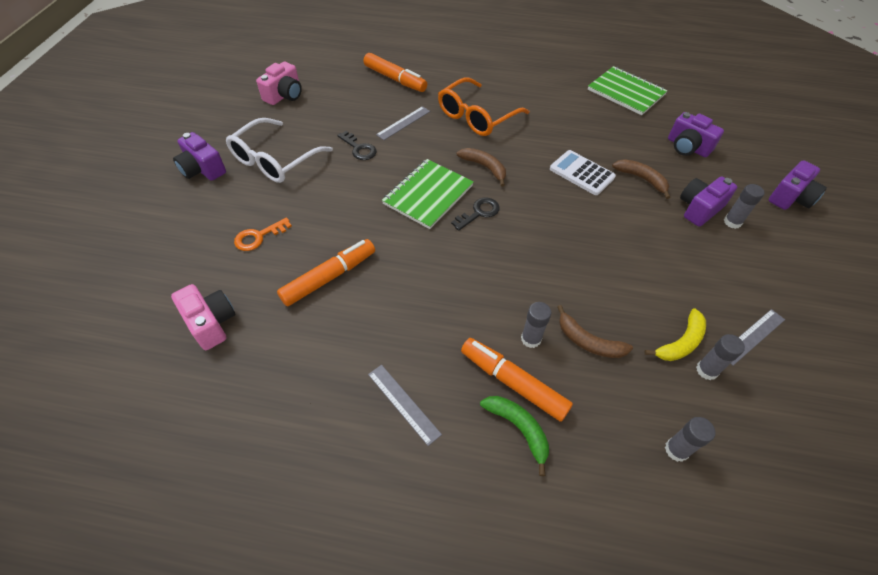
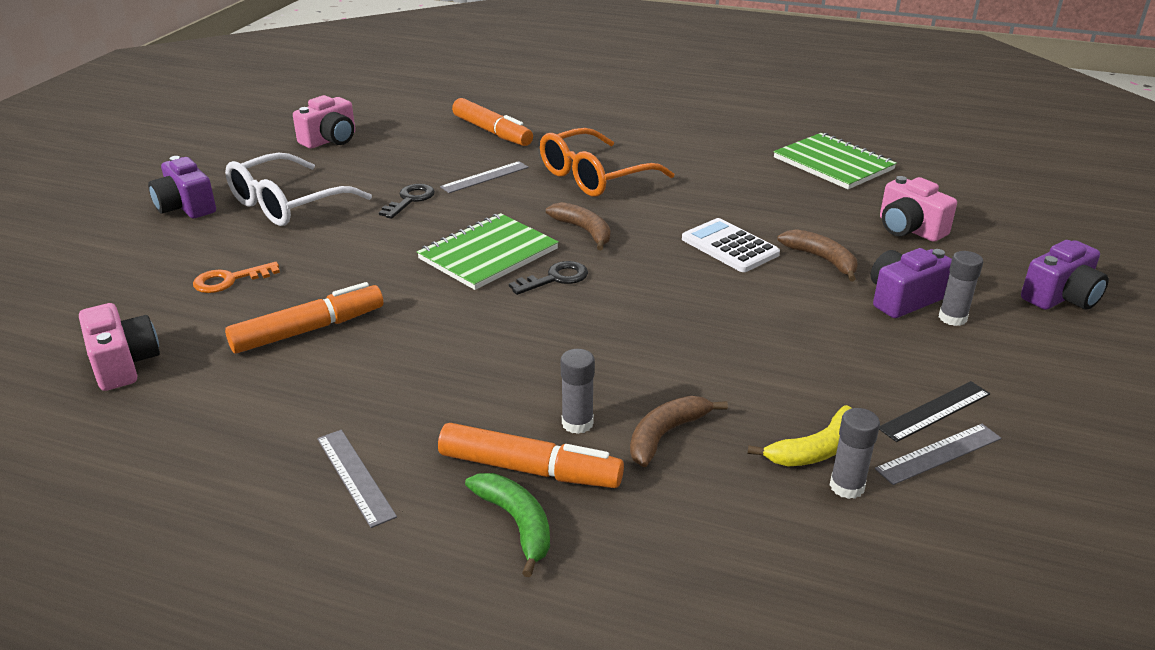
camera: 10 degrees right, 20 degrees down
black key [337,131,377,160] -> black key turned 120 degrees counterclockwise [379,184,435,219]
orange marker [461,338,573,422] -> orange marker turned 150 degrees clockwise [438,423,624,488]
brown banana [557,305,633,358] -> brown banana turned 90 degrees clockwise [630,396,728,467]
grey glue stick [665,417,716,462] -> none
purple camera [668,112,724,157] -> pink camera [880,176,957,242]
none -> black ruler [879,381,990,442]

